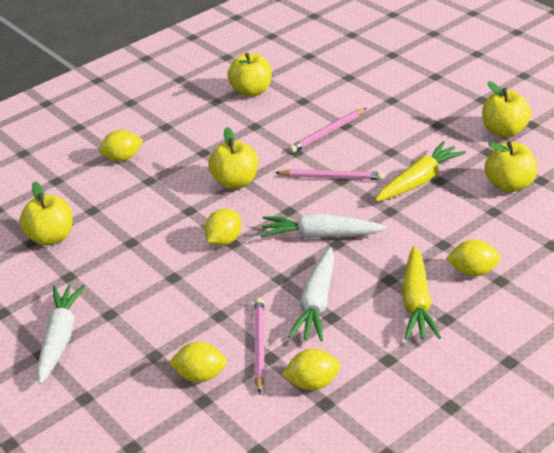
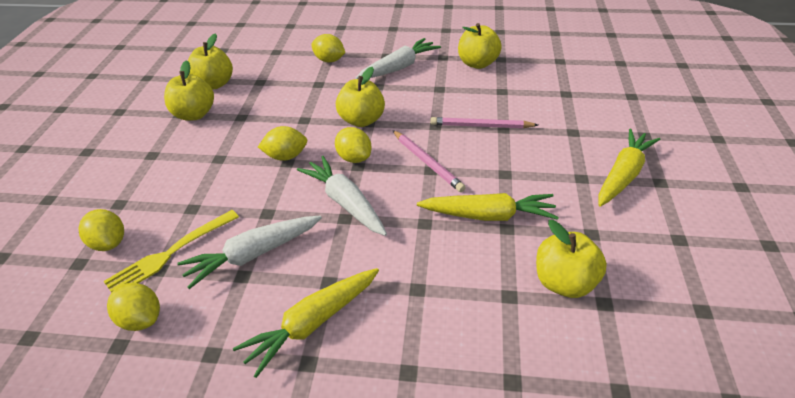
camera: 45 degrees right, 5 degrees up
white carrot [37,285,85,384] -> white carrot moved to [356,38,441,79]
pink pencil [255,298,265,394] -> yellow fork [104,210,239,293]
yellow lemon [446,239,501,276] -> yellow lemon moved to [335,127,372,163]
yellow apple [482,81,531,138] -> yellow apple moved to [164,60,214,121]
none -> yellow carrot [599,129,661,207]

